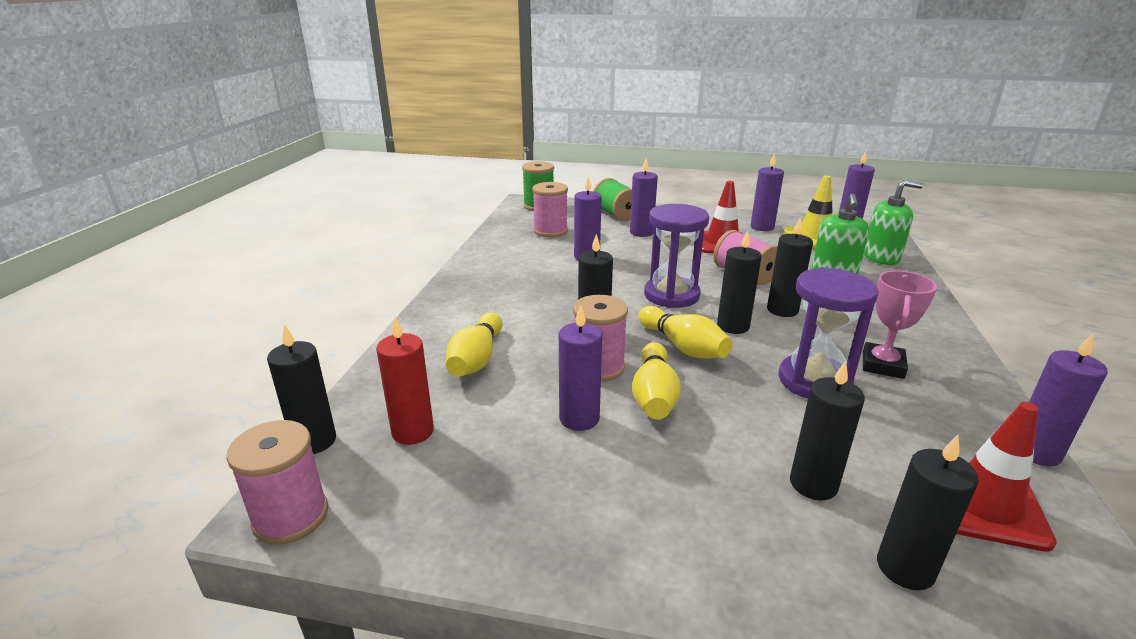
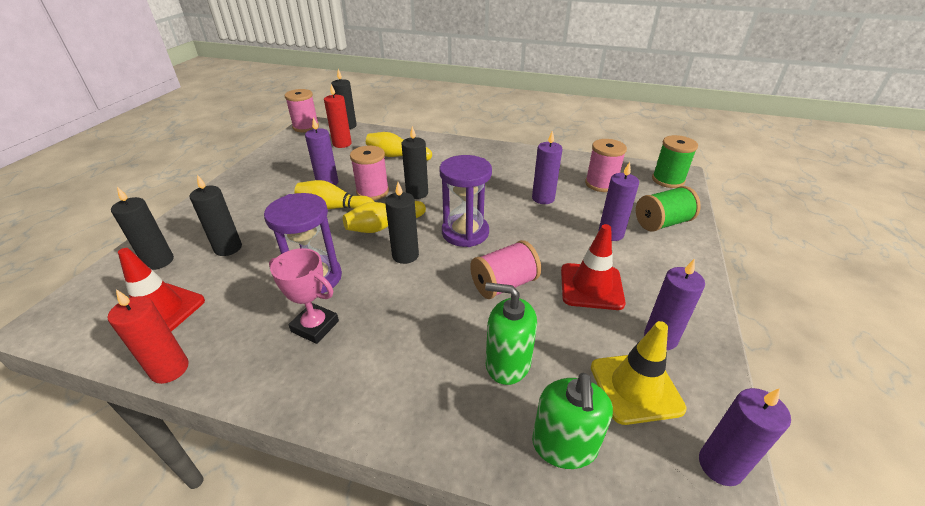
camera: 95 degrees right, 10 degrees up
black candle [767,217,813,317] -> none
purple candle [1029,334,1108,466] -> red candle [108,289,189,384]

